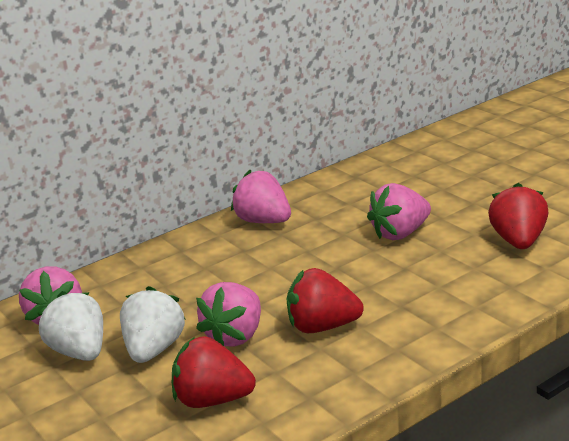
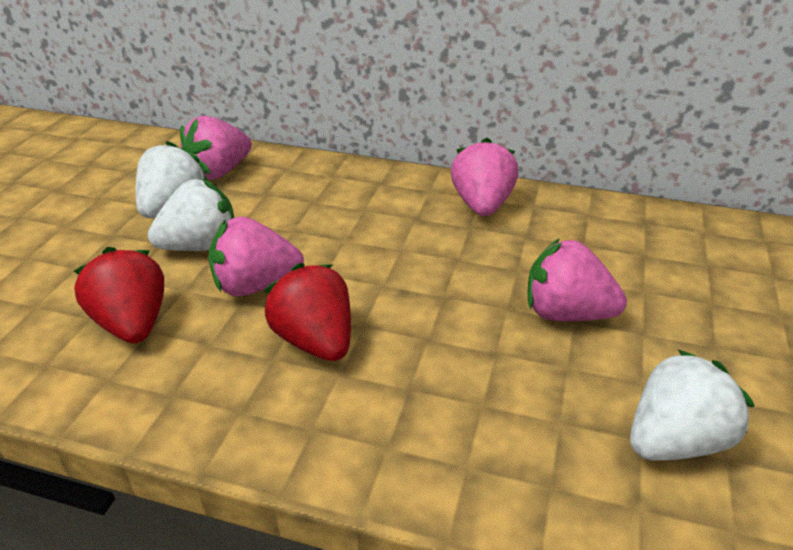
camera: 50 degrees right, 10 degrees up
red strawberry [488,183,549,249] -> white strawberry [630,350,755,461]

